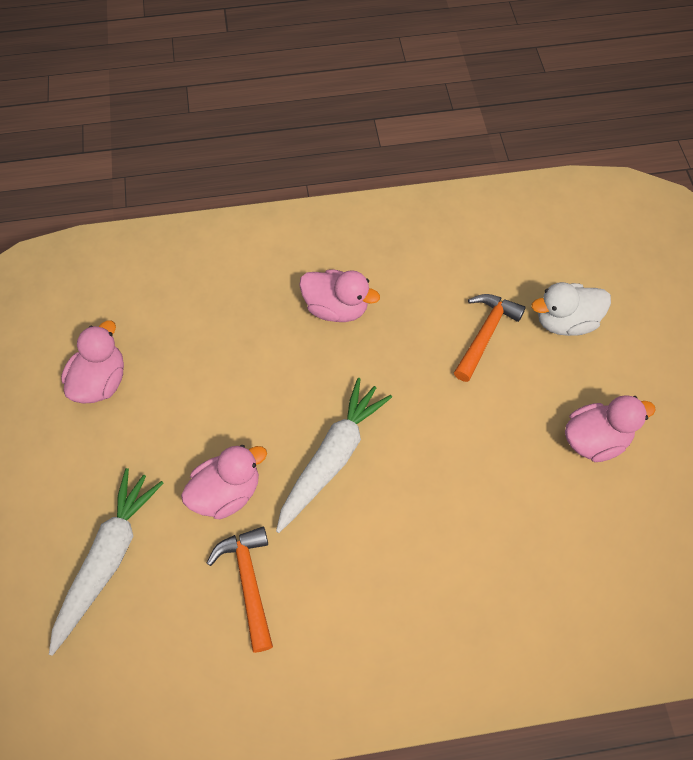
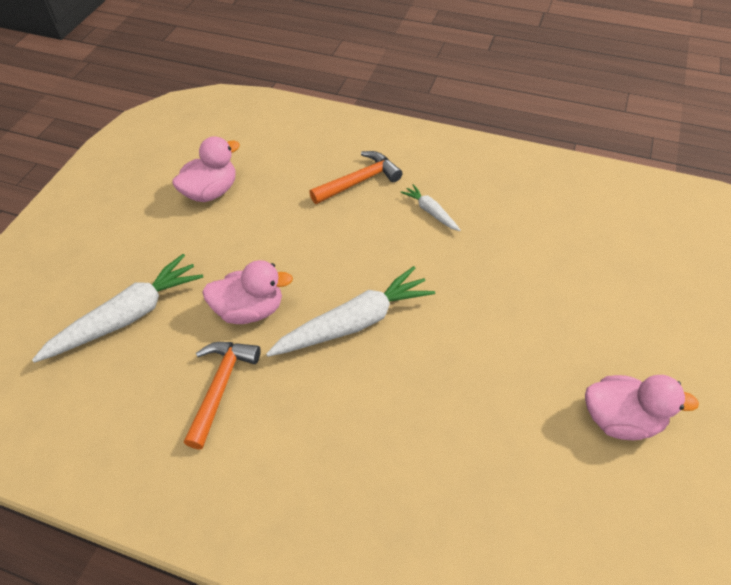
camera: 30 degrees right, 10 degrees down
pink duck [299,269,380,322] -> white carrot [401,184,461,231]
orange hammer [454,294,526,382] -> orange hammer moved to [309,151,402,204]
white duck [532,282,611,336] -> none

